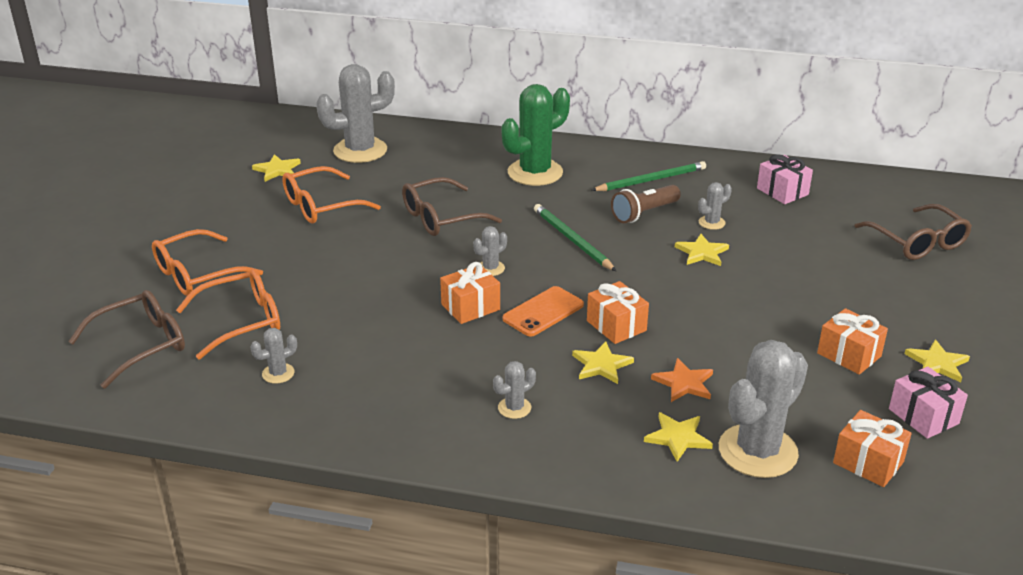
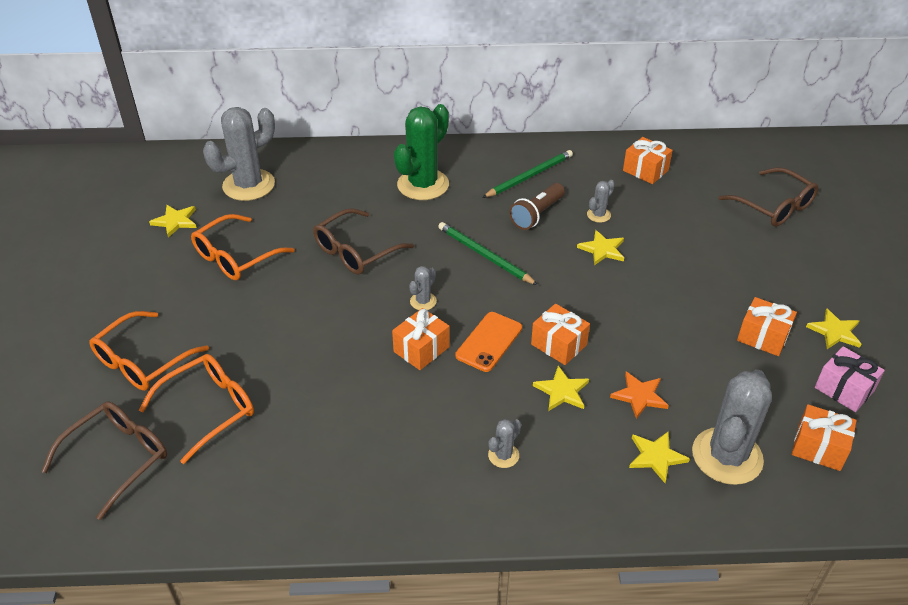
camera: 15 degrees left, 10 degrees up
grey cactus [250,328,297,384] -> none
pink gift [757,154,813,204] -> orange gift [623,137,673,184]

